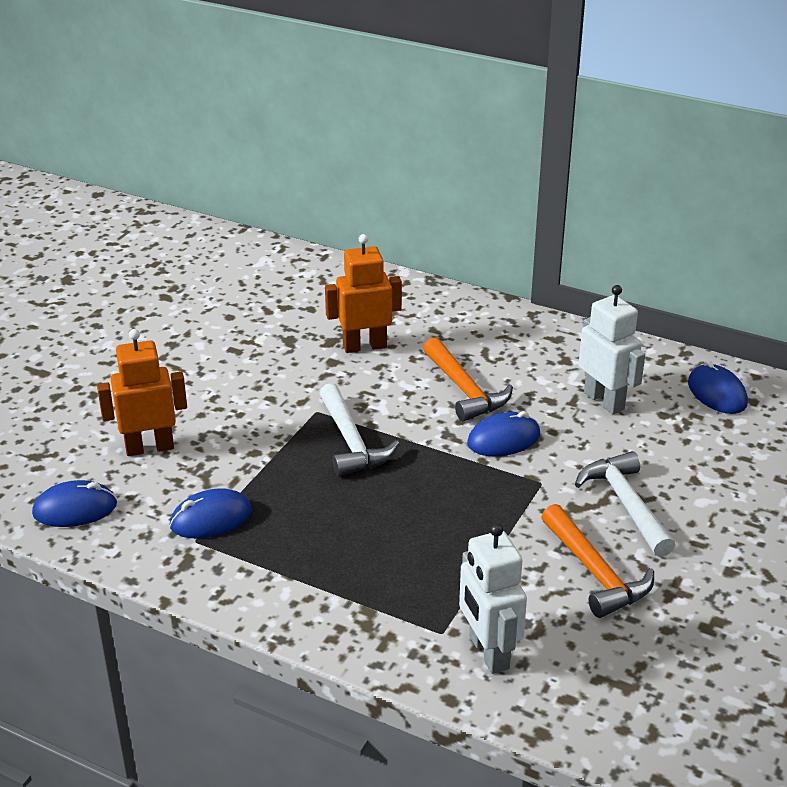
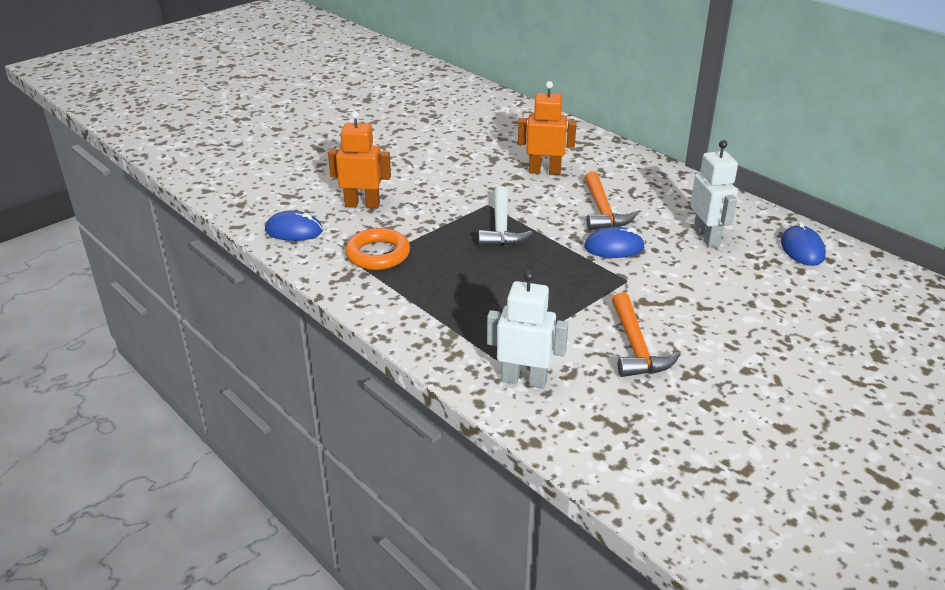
camera: 20 degrees right, 0 degrees up
blue mouse [170,488,252,538] -> orange ring [345,228,410,270]
white robot [459,523,527,674] -> white robot turned 105 degrees clockwise [487,271,568,388]
white hammer [575,451,676,557] -> none

